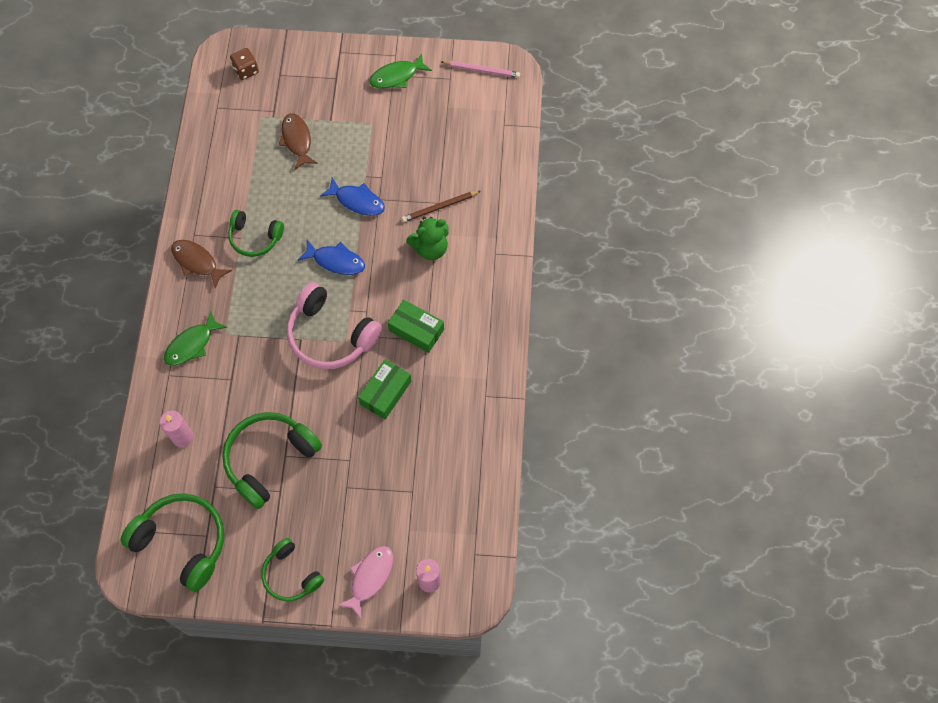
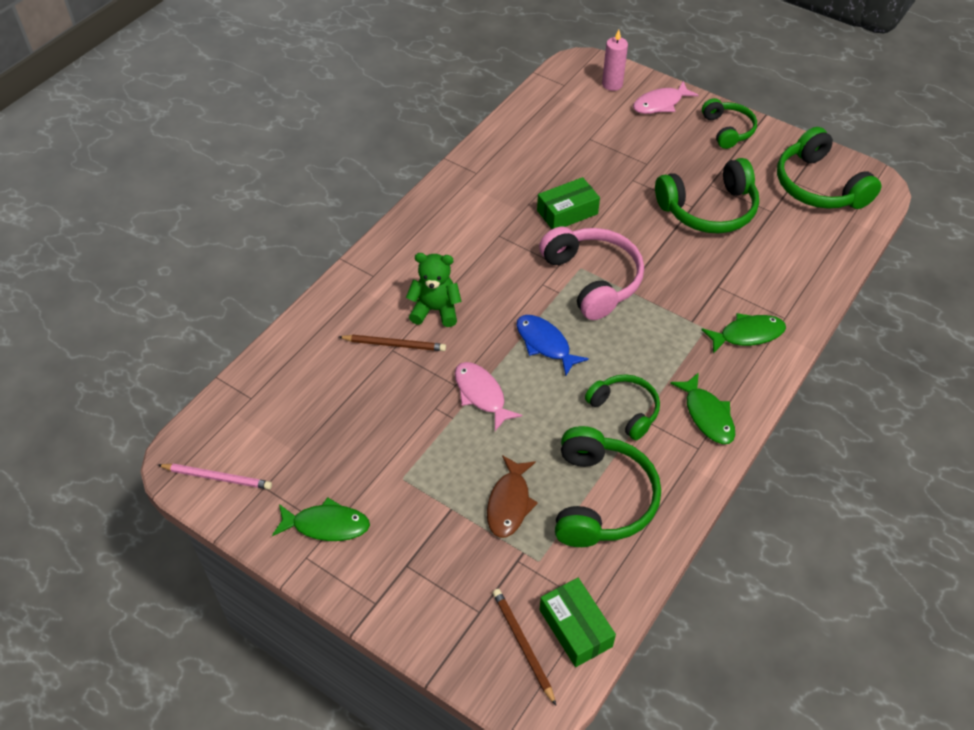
camera: 150 degrees left, 15 degrees down
pink candle [160,410,194,448] -> none
brown fish [171,240,232,289] -> green fish [670,372,735,444]
brown dice [230,48,259,80] -> brown pencil [493,589,556,705]
blue fish [320,177,385,216] -> pink fish [455,362,522,431]
green box [388,300,444,353] -> green box moved to [540,578,616,667]
pink pencil [441,61,520,78] -> pink pencil turned 150 degrees clockwise [158,464,272,490]
none -> green headphones [555,426,661,547]

